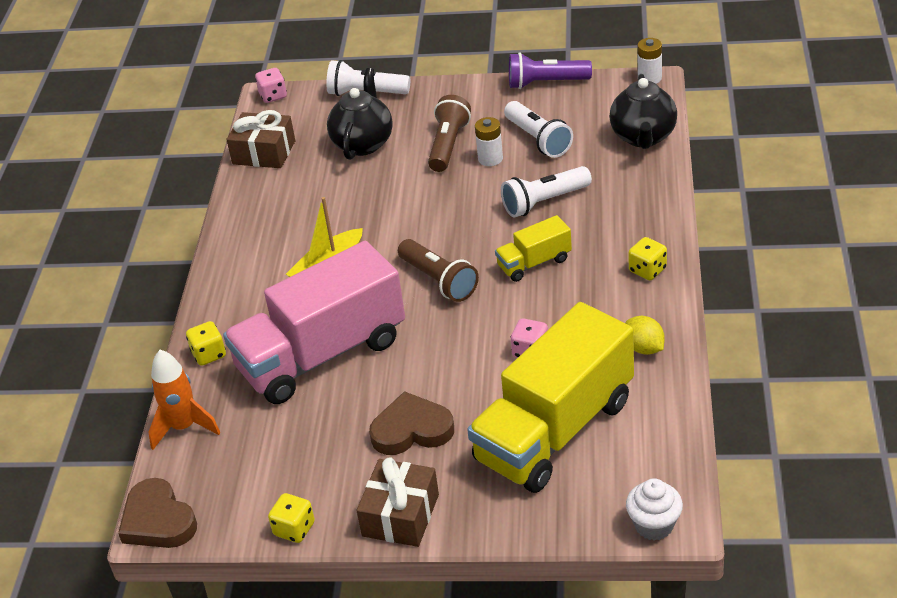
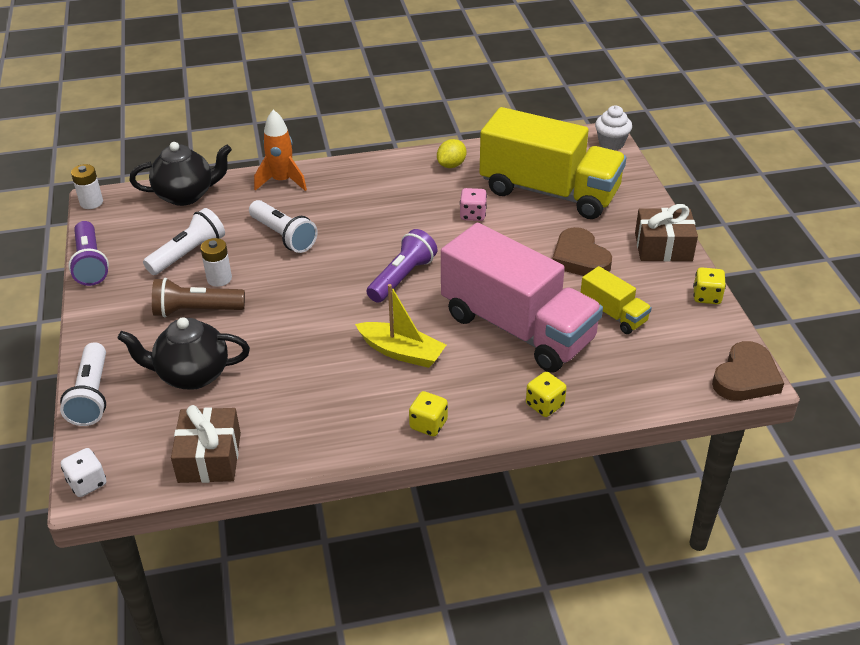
camera: 110 degrees left, 0 degrees up
orange rocket [148,350,221,450] -> orange rocket moved to [254,110,307,191]
pink dice [255,68,287,103] -> white dice [61,448,106,497]
brown flashlight [398,239,479,302] -> purple flashlight [367,229,437,303]
yellow truck [495,215,572,282] -> yellow truck moved to [580,266,652,334]
yellow dice [628,237,667,280] -> yellow dice moved to [409,391,448,437]

